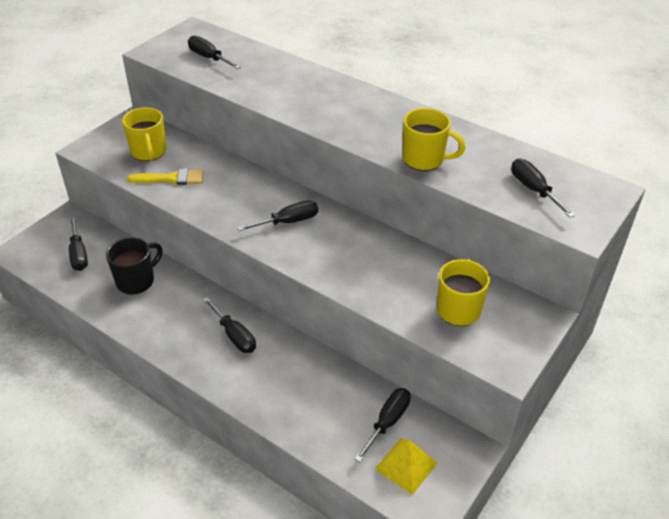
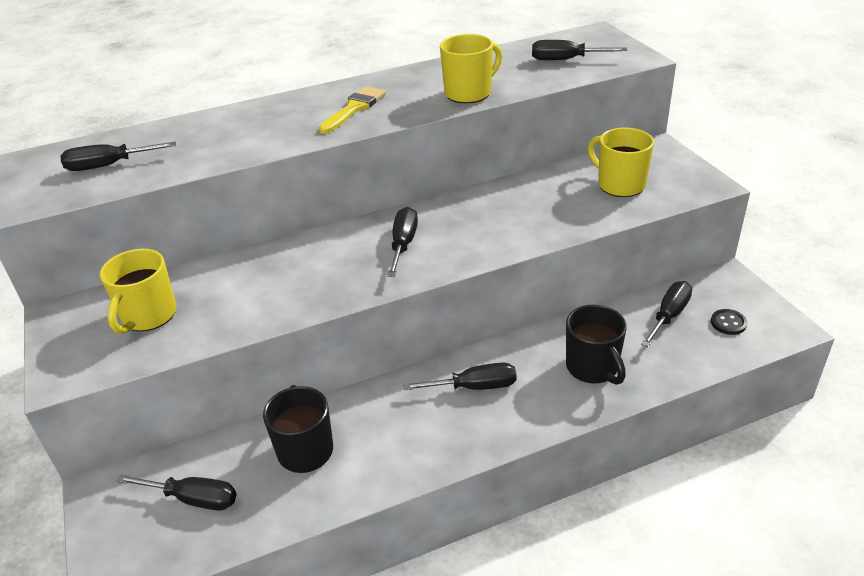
camera: 55 degrees left, 5 degrees down
yellow mug [122,107,167,161] -> yellow mug turned 90 degrees clockwise [100,249,176,334]
yellow brush [127,169,204,185] -> yellow brush moved to [318,86,386,134]
black screwdriver [355,388,411,462] -> black screwdriver turned 60 degrees clockwise [641,281,692,347]
yellow pyramid [375,439,437,495] -> black button [711,309,747,335]
none -> black mug [566,305,627,385]

